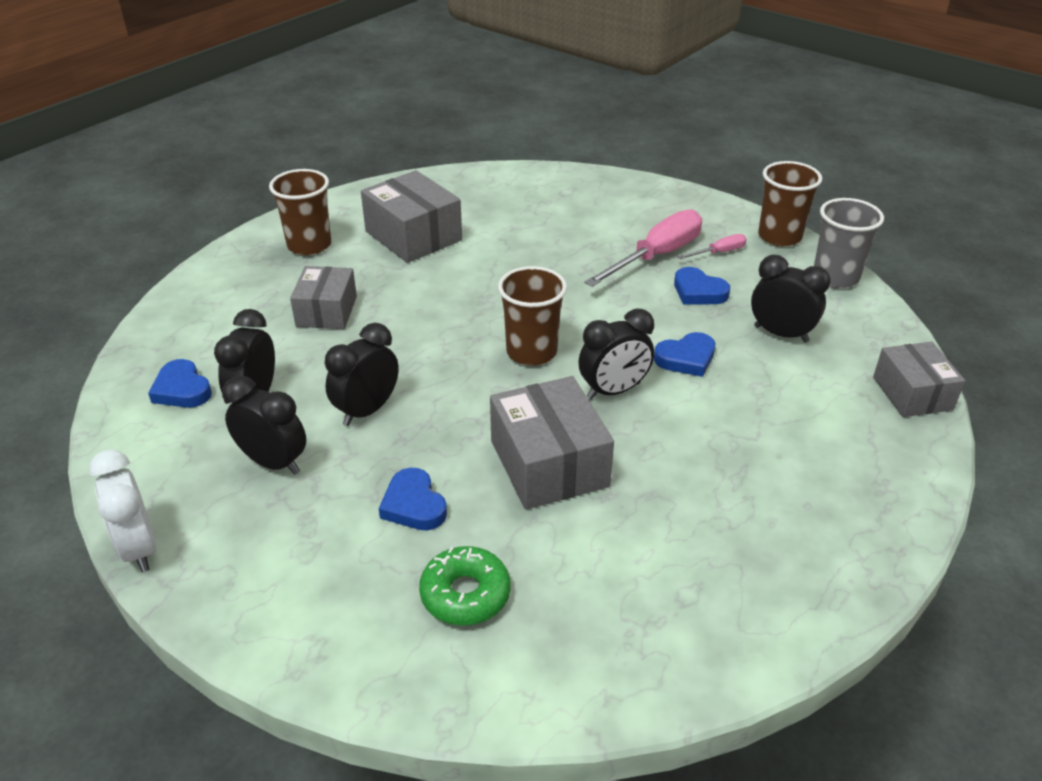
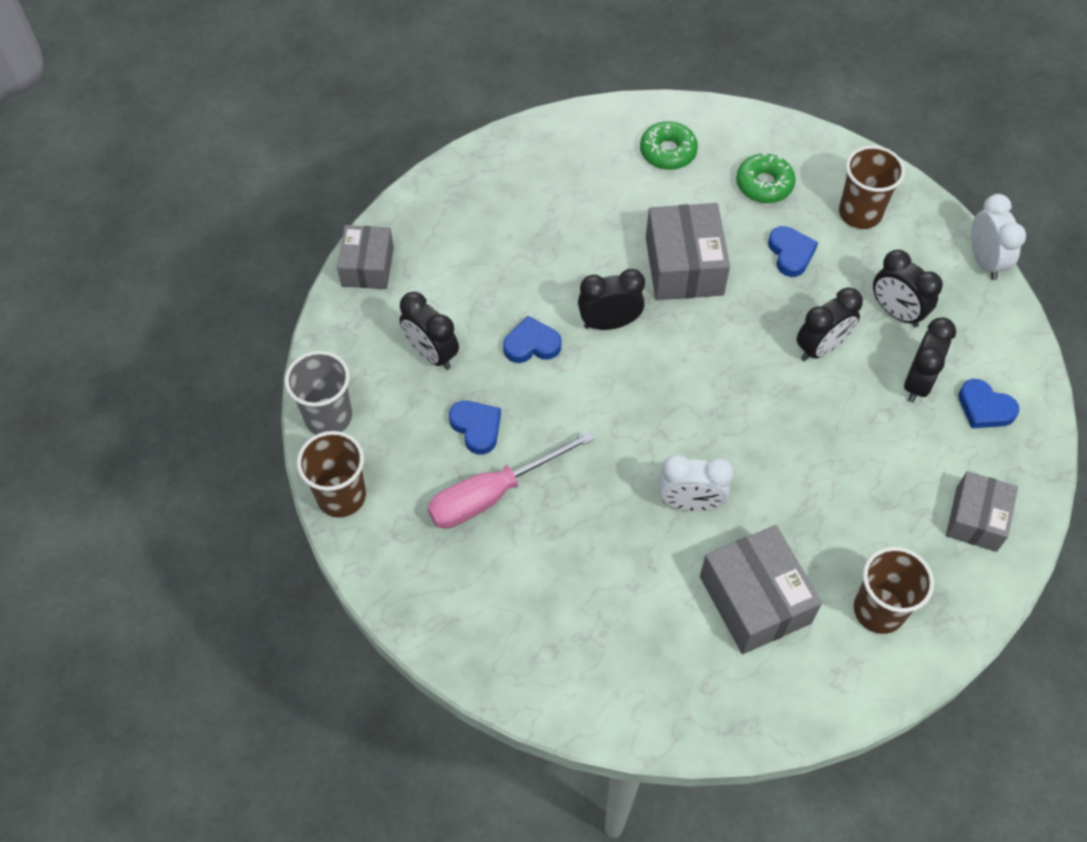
camera: 165 degrees left, 20 degrees up
blue heart [148,359,212,408] -> blue heart turned 150 degrees clockwise [958,379,1019,428]
grey box [290,266,357,329] -> grey box moved to [946,471,1018,552]
brown cup [498,266,567,365] -> brown cup moved to [839,146,905,229]
pink screwdriver [678,234,747,259] -> none
none -> green donut [640,121,698,170]
none -> white clock [659,454,734,512]

